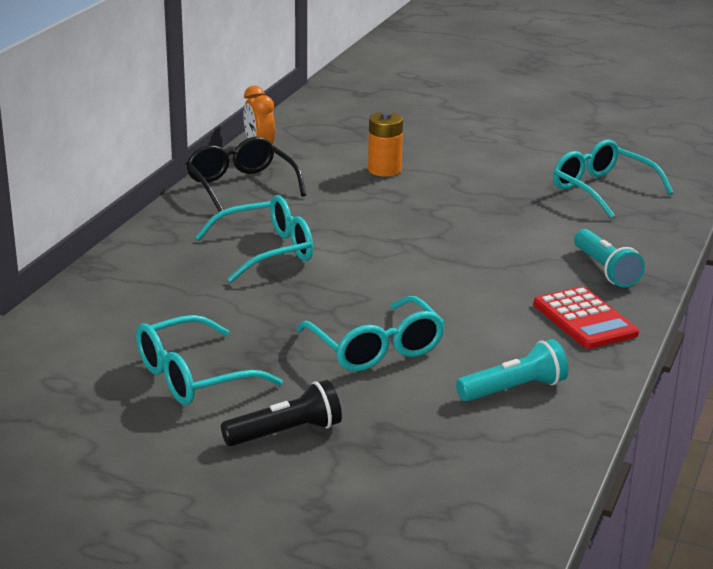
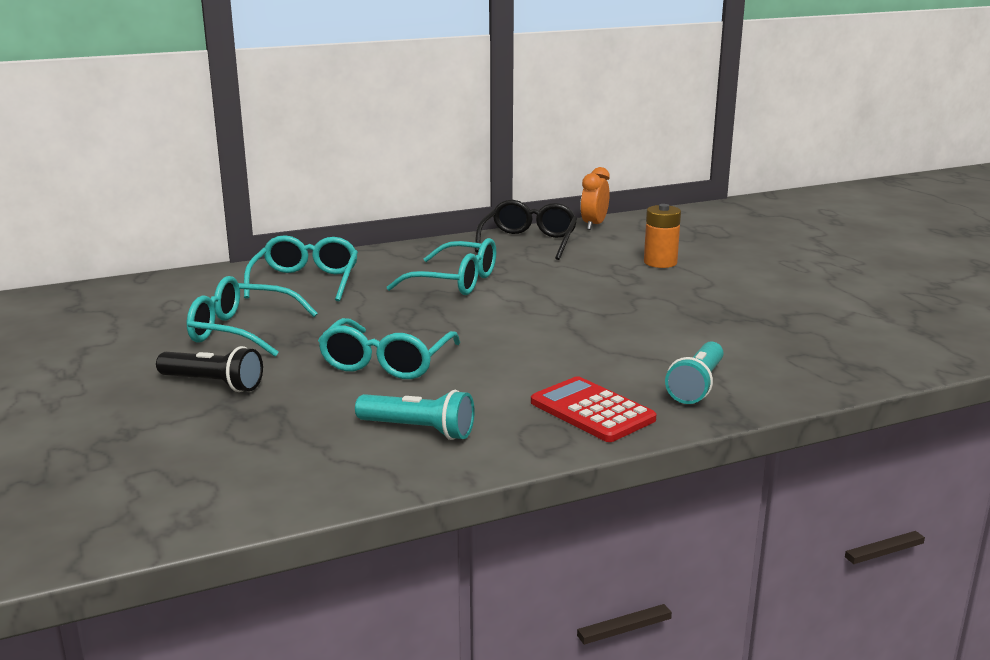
camera: 45 degrees right, 5 degrees down
red calculator [534,286,639,349] -> red calculator turned 120 degrees clockwise [531,376,656,442]
turquoise glasses [553,140,674,218] -> turquoise glasses moved to [244,235,358,301]

